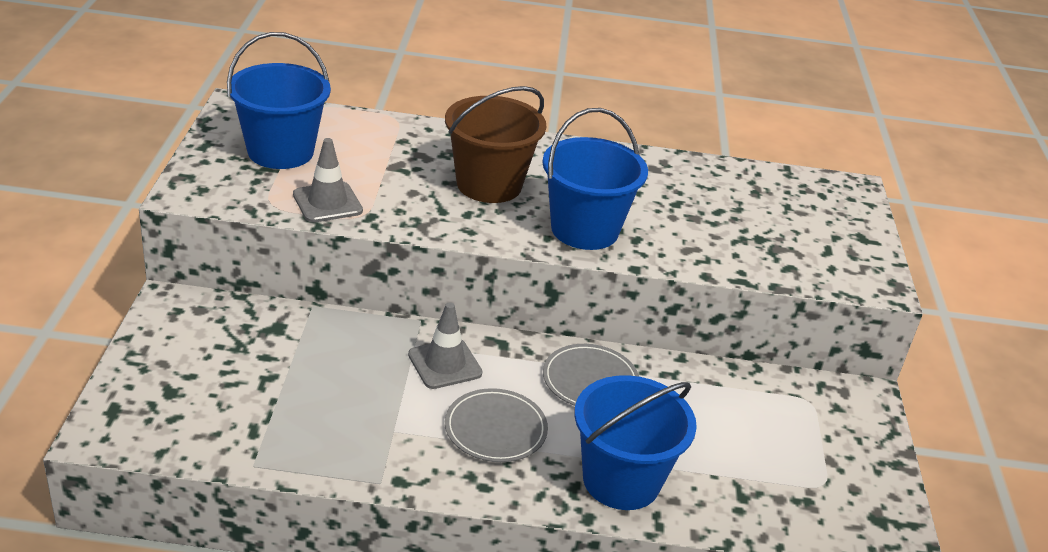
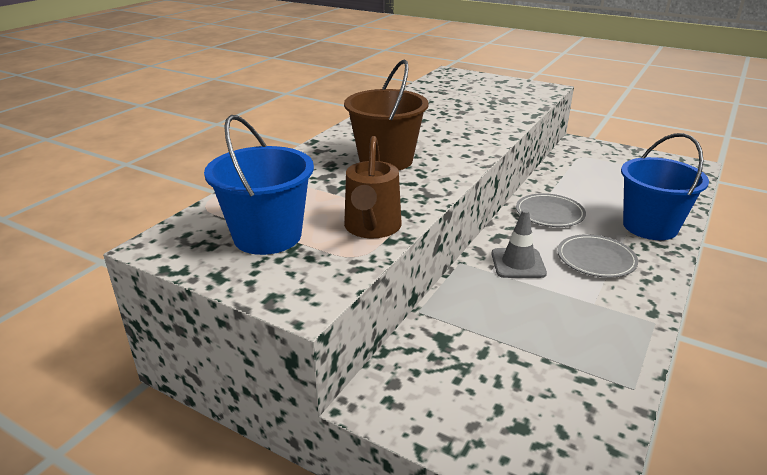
camera: 60 degrees left, 5 degrees down
grey traffic cone [293,138,363,222] -> brown watering can [344,136,402,238]
blue bucket [542,108,648,250] -> none

